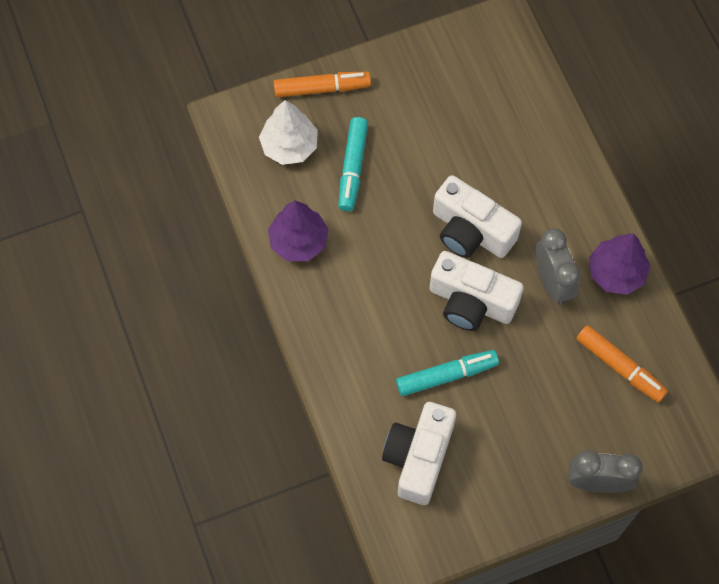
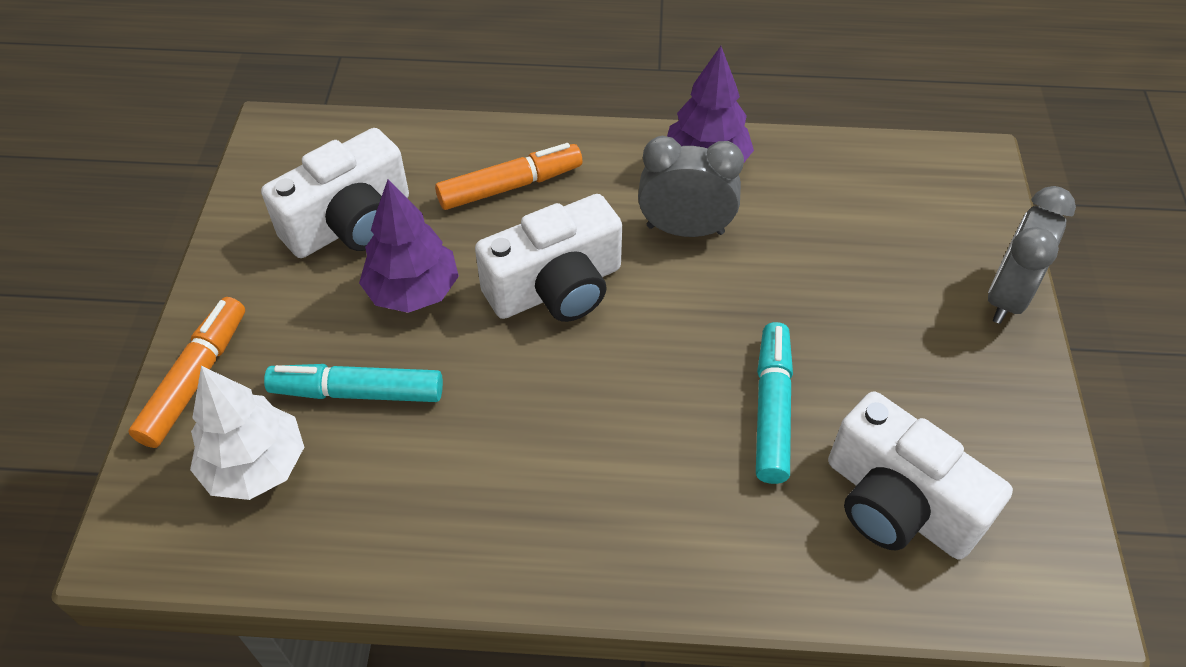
camera: 65 degrees left, 15 degrees down
purple tree [268,200,329,261] -> purple tree moved to [359,179,459,313]
turquoise marker [338,117,368,211] -> turquoise marker turned 150 degrees clockwise [264,364,443,402]
white camera [429,251,524,331] -> white camera moved to [261,128,409,258]
orange marker [576,325,668,403] -> orange marker moved to [435,143,582,210]

